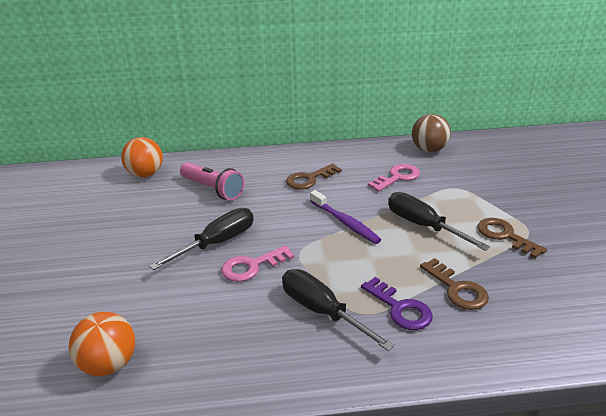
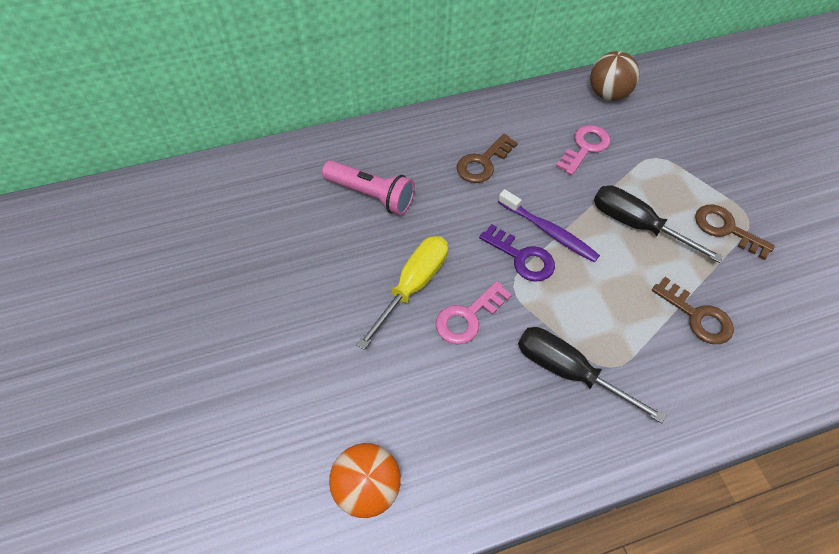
camera: 15 degrees left, 25 degrees up
orange ball [121,137,163,177] -> none
black screwdriver [149,208,254,270] -> yellow screwdriver [356,236,448,350]
purple key [361,277,433,330] -> purple key moved to [479,224,555,282]

